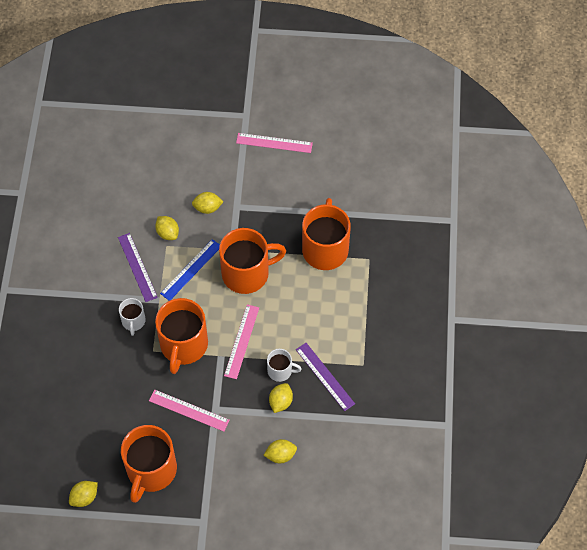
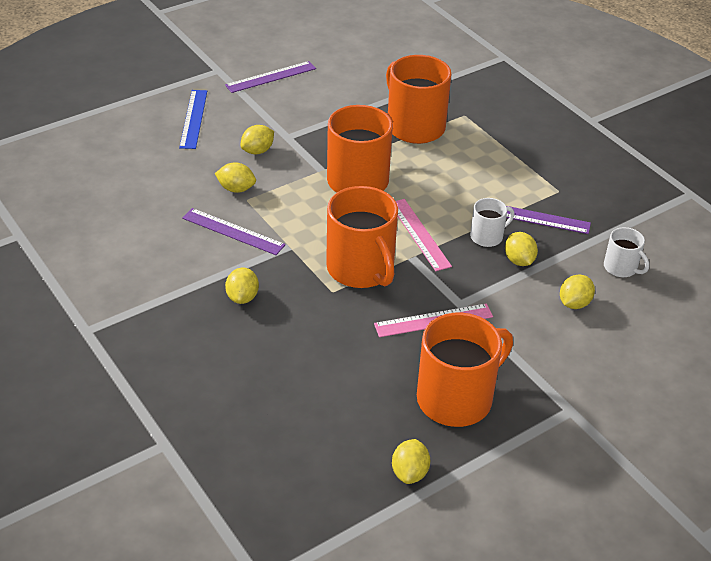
camera: 40 degrees left, 20 degrees down
white mug [119,298,146,336] -> white mug moved to [604,227,649,277]
orange mug [121,425,177,503] -> orange mug turned 105 degrees counterclockwise [417,312,513,427]
blue ruler [160,239,220,301] -> blue ruler moved to [179,90,207,149]
pink ruler [236,133,313,153] -> purple ruler [225,61,316,93]
none -> yellow lemon [225,268,259,304]

